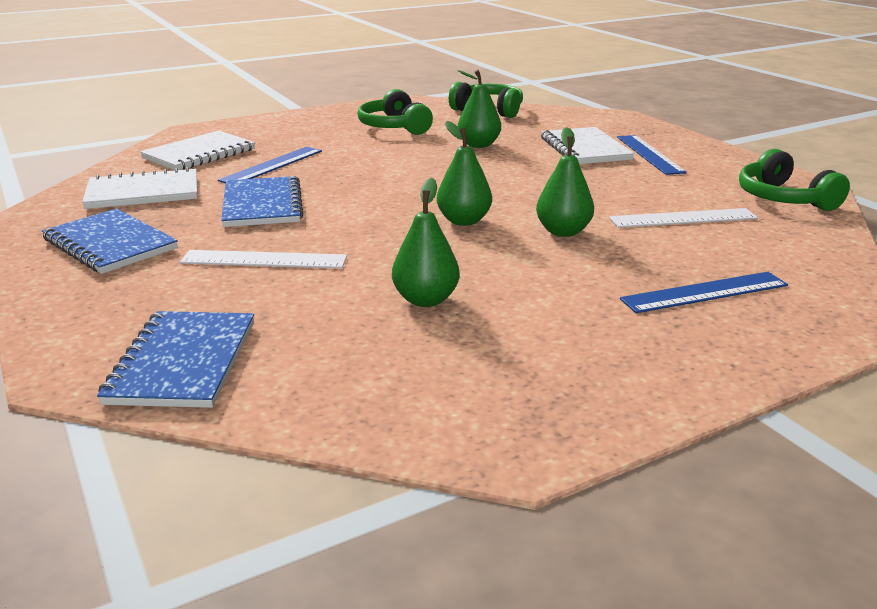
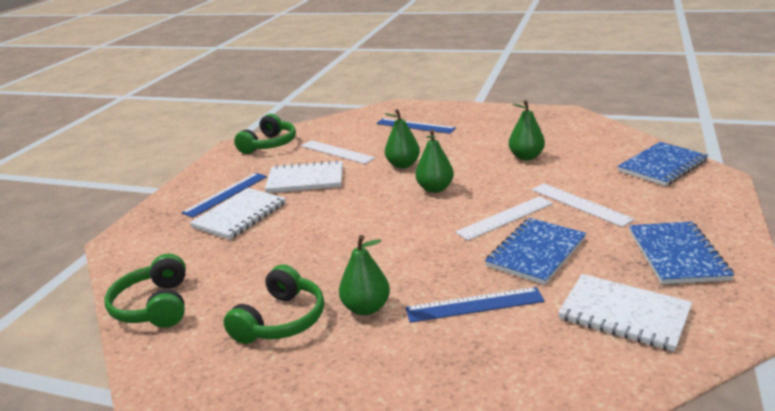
camera: 130 degrees left, 0 degrees up
white notebook [140,131,255,170] -> white notebook moved to [265,160,343,193]
green pear [457,70,501,148] -> green pear moved to [339,235,390,315]
none -> white ruler [455,196,553,241]

